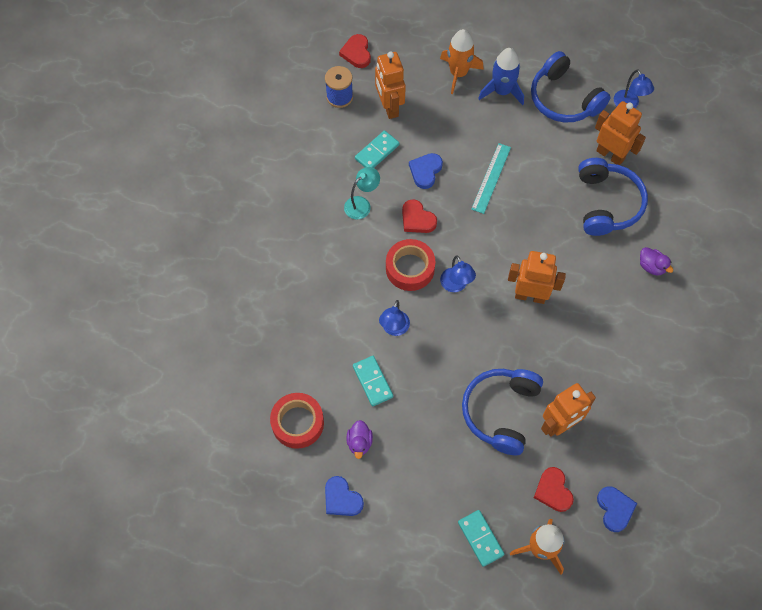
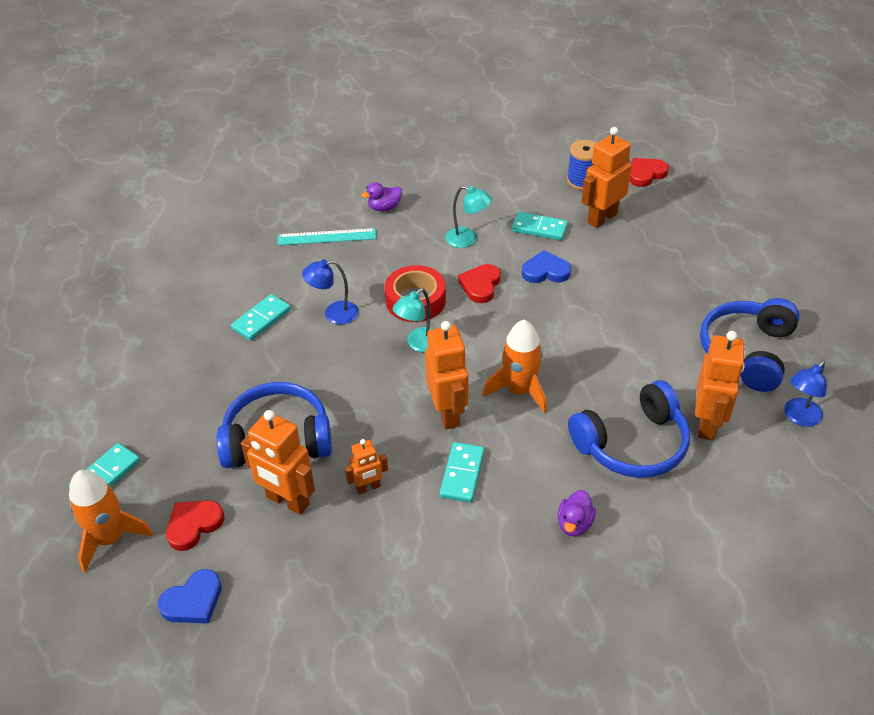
camera: 65 degrees right, 20 degrees down
red tape [270,393,324,449] -> none
blue heart [325,476,364,516] -> none
purple duck [347,420,373,459] -> purple duck moved to [362,182,402,211]
orange rocket [440,29,484,94] -> orange rocket moved to [483,319,547,414]
blue lamp [440,256,476,292] -> turquoise lamp [393,288,433,352]
turquoise ruler [471,143,511,214] -> turquoise ruler moved to [277,228,376,245]
blue rocket [478,48,524,105] -> none
none -> orange robot [345,439,388,494]
none -> turquoise domino [440,442,484,503]

